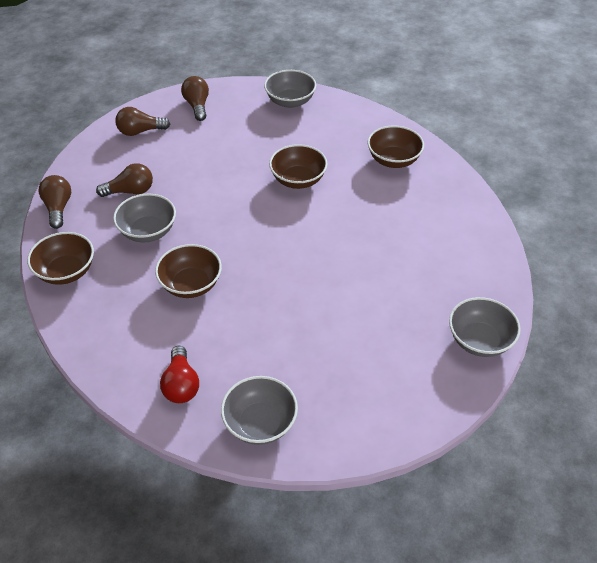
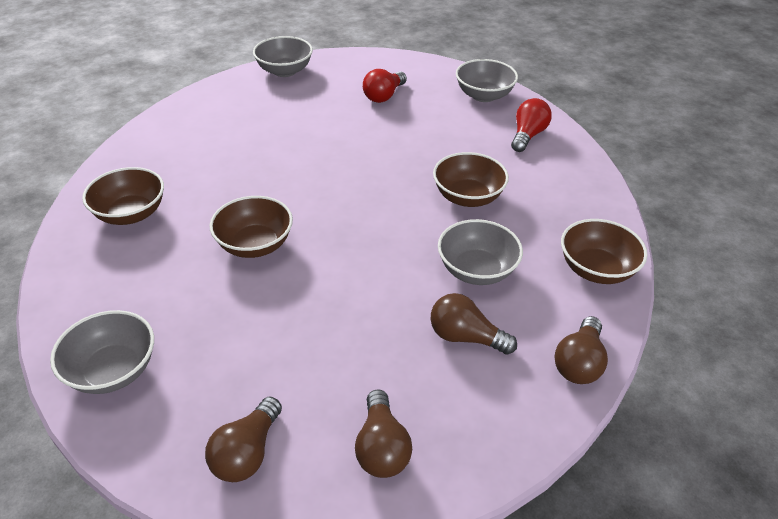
camera: 145 degrees left, 5 degrees down
brown light bulb [115,107,170,136] -> brown light bulb turned 60 degrees clockwise [355,389,412,478]
none -> red light bulb [363,69,407,103]

